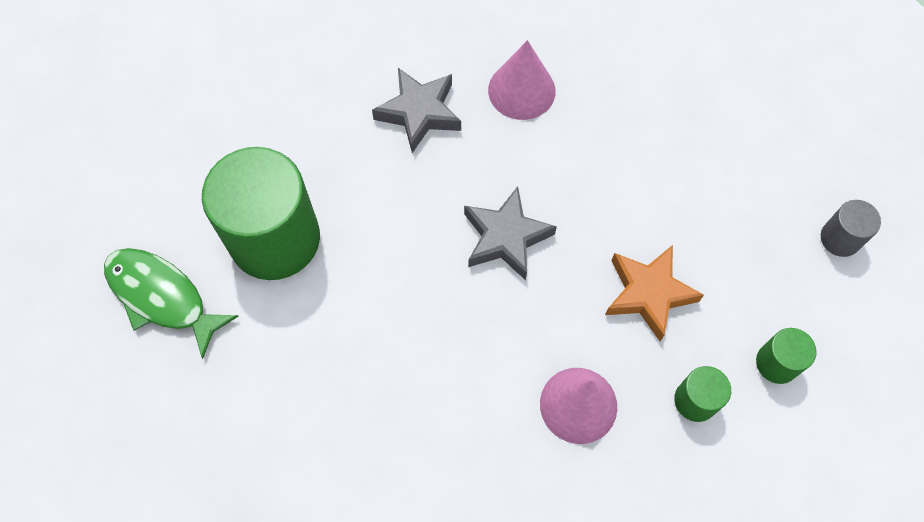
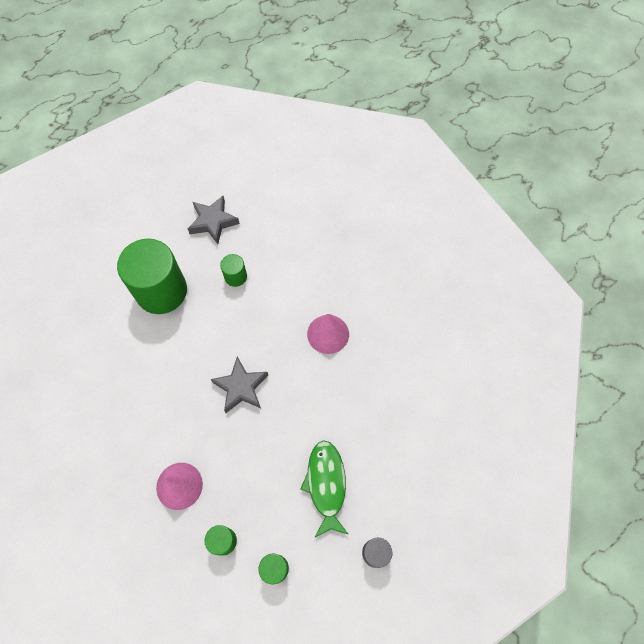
camera: 50 degrees right, 0 degrees up
green fish [104,248,239,359] -> green fish moved to [300,440,348,538]
grey star [372,68,461,153] -> grey star moved to [188,196,240,244]
orange star [605,245,704,341] -> none
none -> green cylinder [220,254,247,287]

